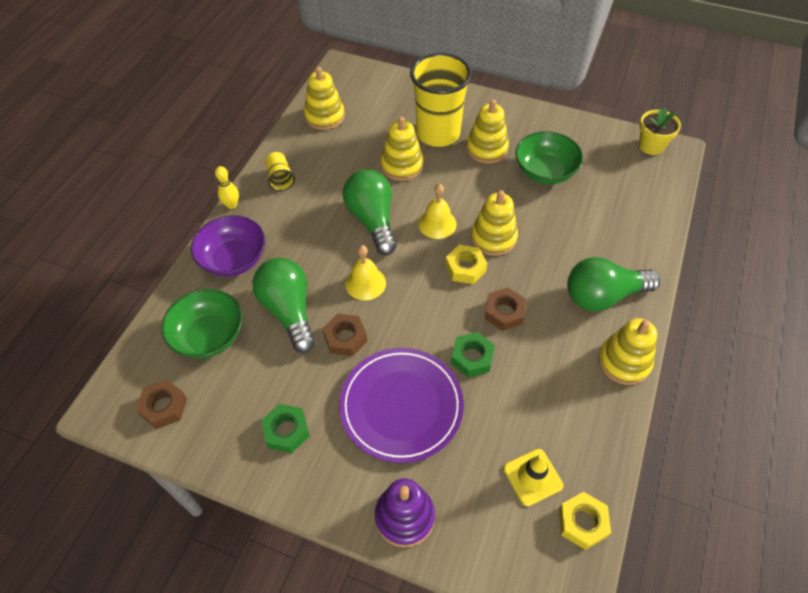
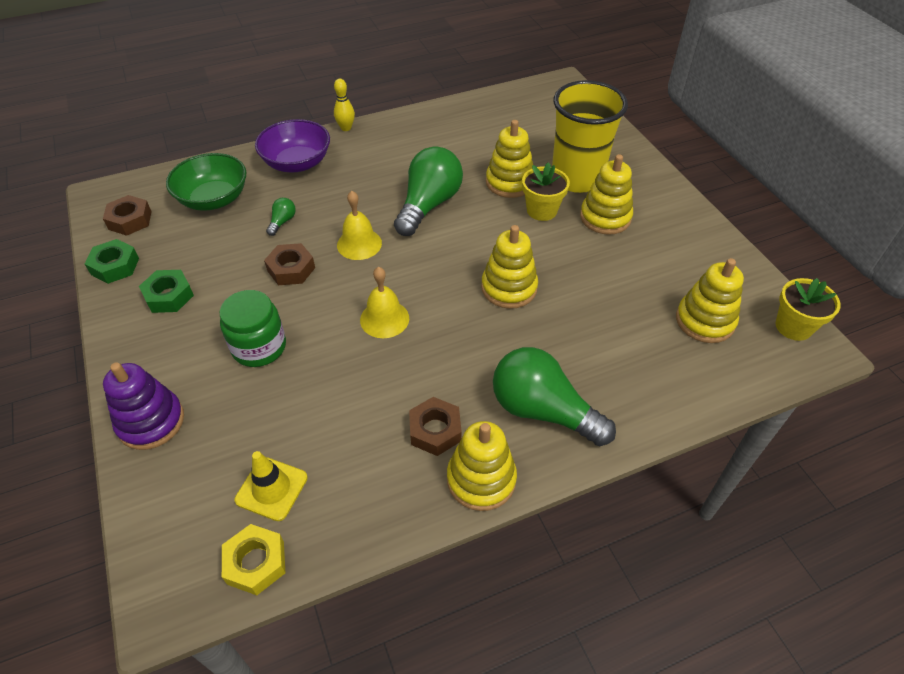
camera: 45 degrees right, 5 degrees down
green light bulb [253,258,315,353] -> green light bulb [266,198,296,236], size x0.42
yellow cup [265,152,295,191] -> none
yellow stacking toy [304,67,345,130] -> yellow stacking toy moved to [676,258,744,343]
purple plate [339,348,464,463] -> green jar [220,290,286,367]
yellow bell [418,184,457,239] -> yellow bell moved to [360,267,409,338]
yellow nut [445,245,487,284] -> none
green nut [451,332,495,377] -> green nut moved to [85,239,139,284]
brown nut [485,287,526,331] -> brown nut moved to [409,397,462,456]
green bowl [515,131,583,184] -> none
none -> yellow flower pot [522,162,570,221]

